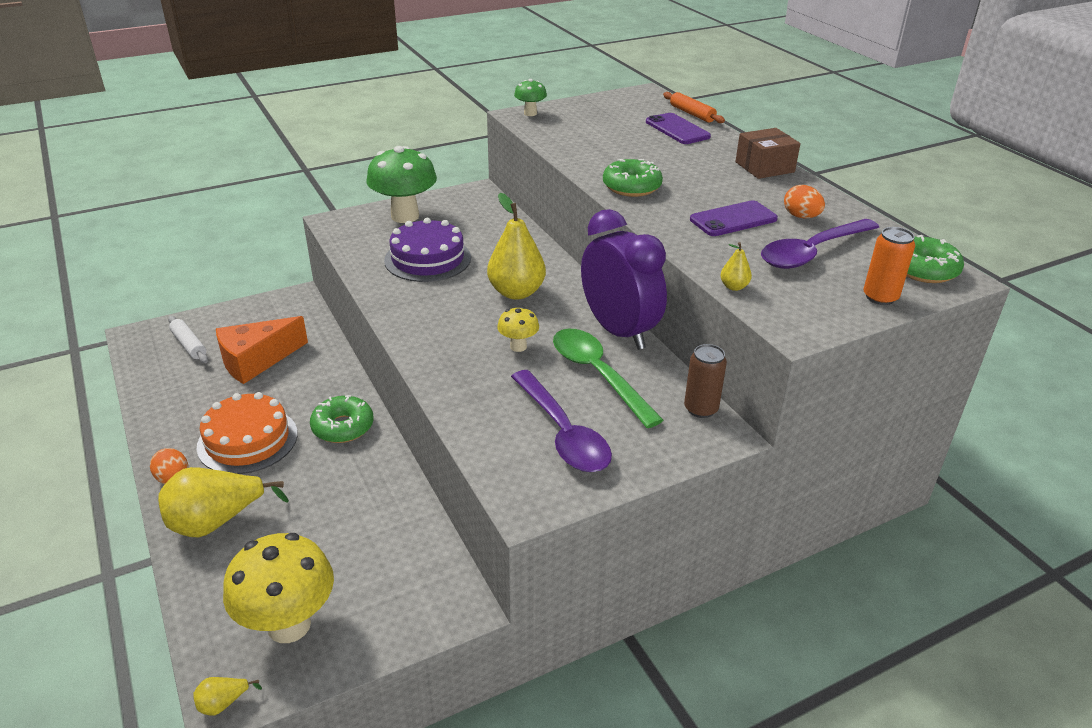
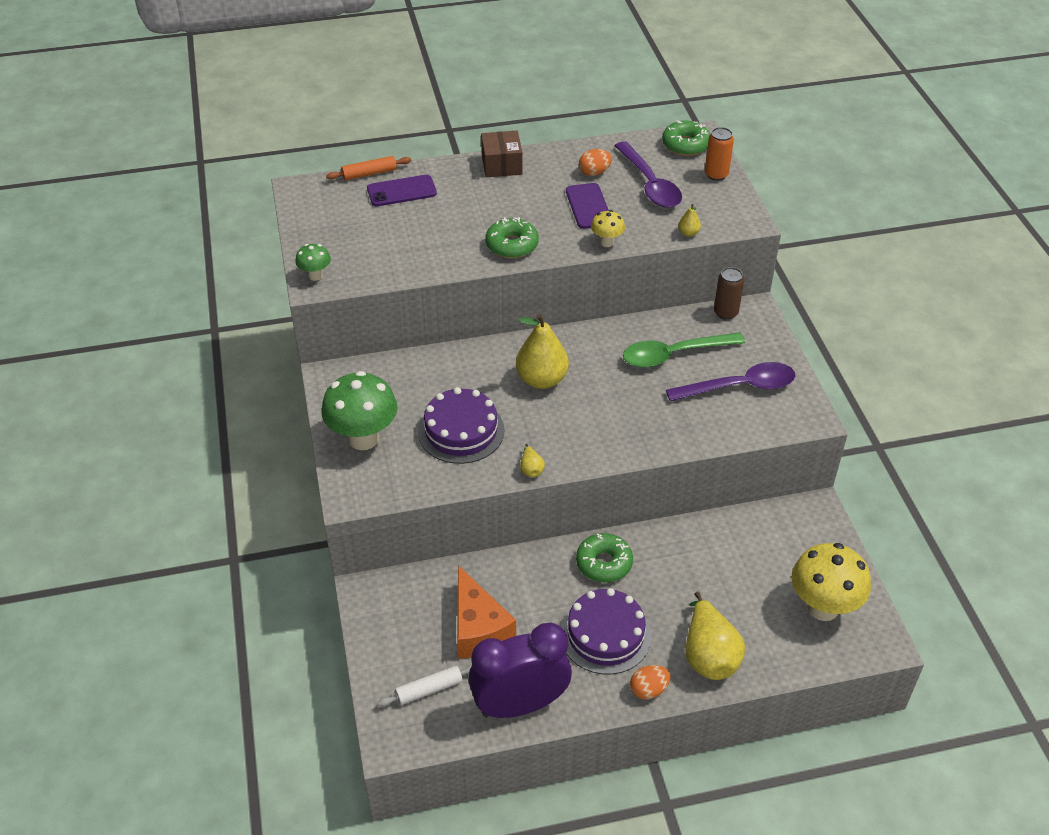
camera: 75 degrees left, 10 degrees up
yellow pear [193,677,262,716] -> yellow pear moved to [520,444,545,477]
orange cake [196,392,298,474] -> purple cake [561,588,652,675]
yellow mushroom [497,307,539,352] -> yellow mushroom moved to [591,210,625,247]
purple clock [581,209,667,350] -> purple clock moved to [468,623,572,718]

